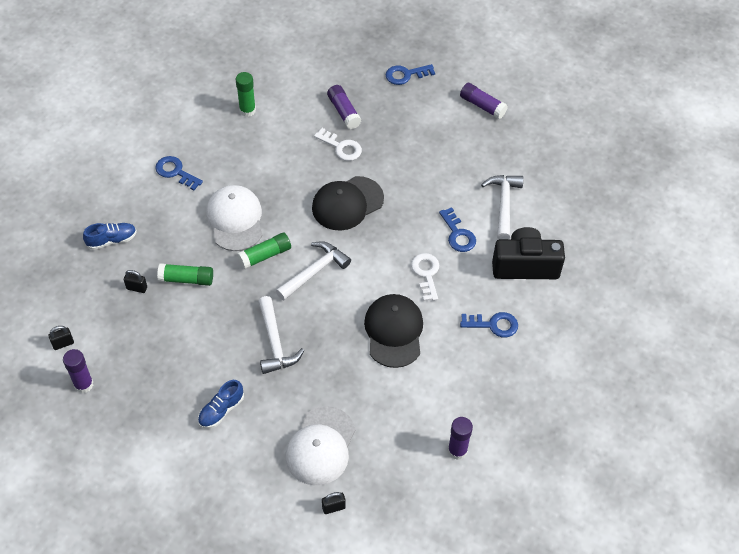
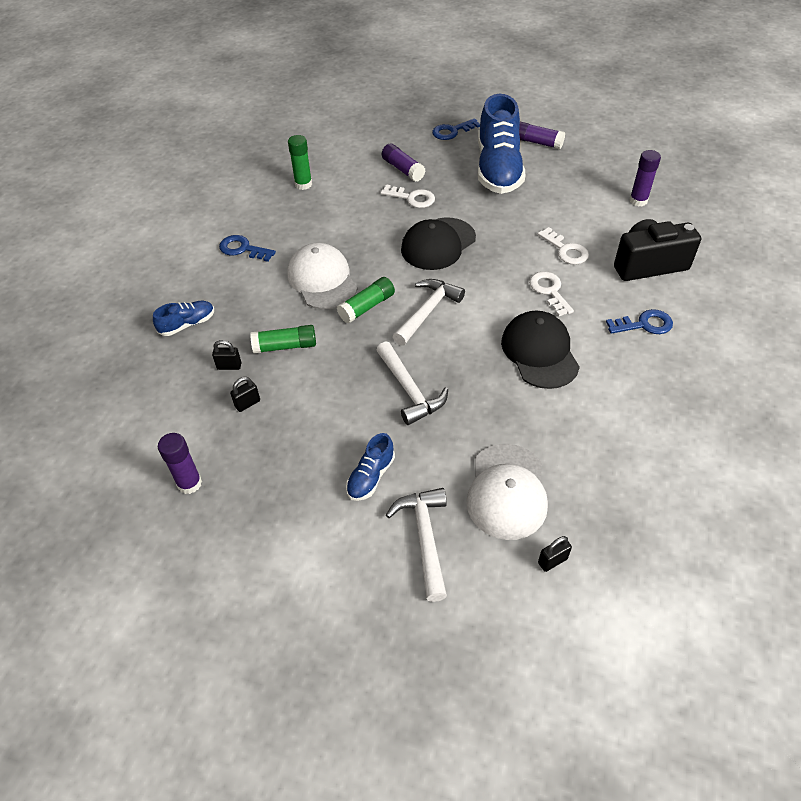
camera: 10 degrees left, 5 degrees down
black padlock [48,326,74,350] -> black padlock moved to [230,377,260,412]
blue key [439,207,476,252] -> white key [537,227,589,265]
purple glue stick [448,417,473,460] -> purple glue stick moved to [629,150,661,207]
white hammer [481,175,524,239] -> white hammer moved to [386,488,447,602]
none -> blue shoe [478,94,526,194]

